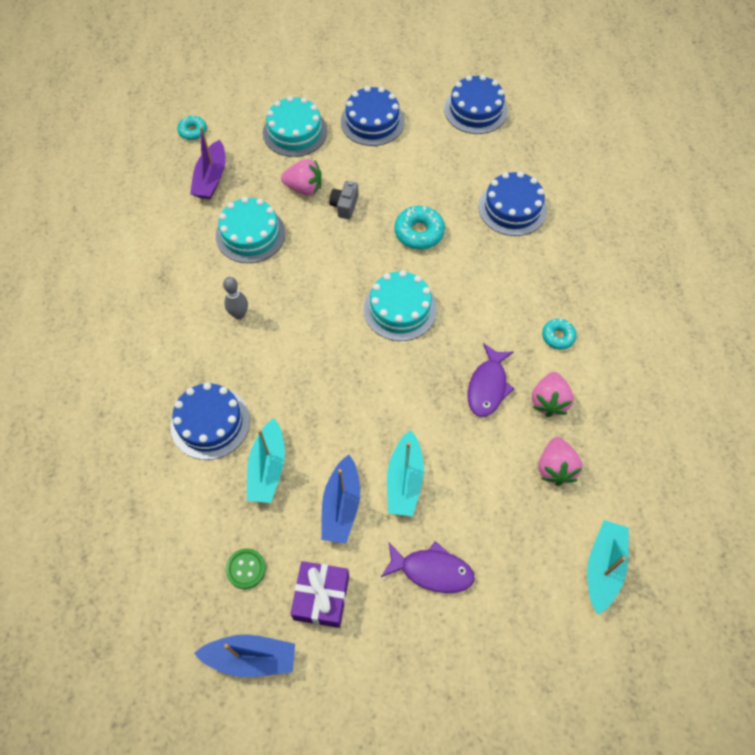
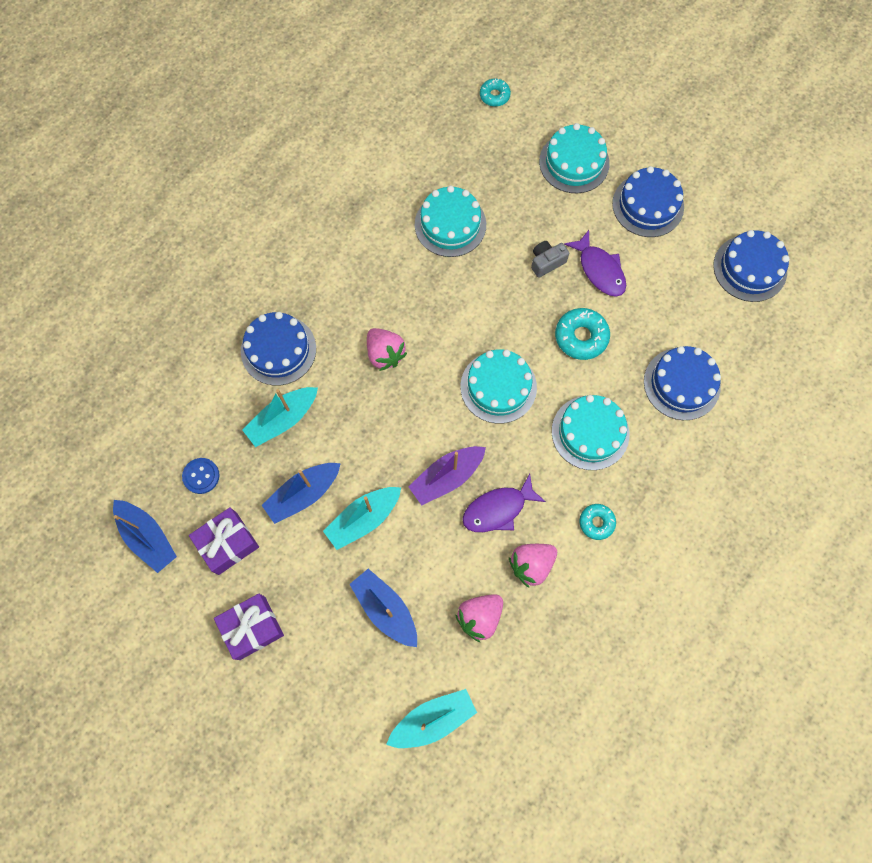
camera: 45 degrees right, 10 degrees up
purple boat [190,126,226,199] -> purple boat moved to [408,446,486,505]
grey bowling pin [223,277,248,319] -> none
green button [225,548,266,589] -> blue button [182,458,220,494]
pink strawberry [281,159,322,195] -> pink strawberry moved to [367,328,407,371]
purple fish [381,541,475,593] -> purple fish moved to [564,230,626,297]
none -> purple gift [214,594,284,660]
none -> blue boat [349,569,417,647]
none -> turquoise cake [552,395,630,470]

